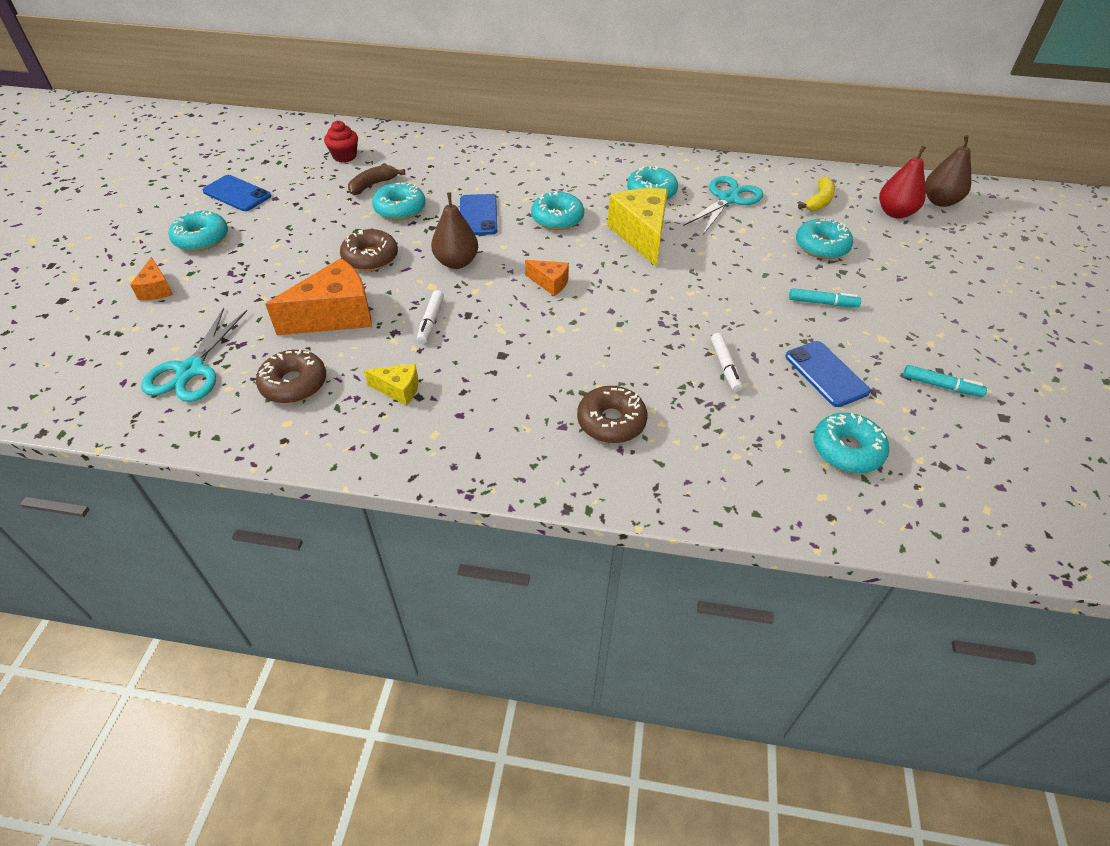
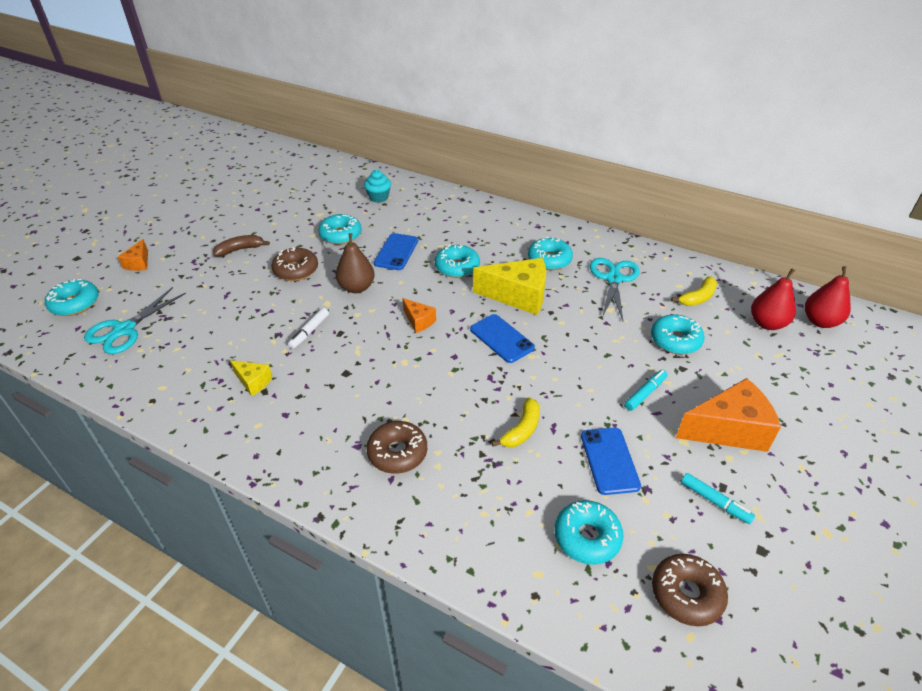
camera: 20 degrees right, 5 degrees down
turquoise donut [169,210,228,251] -> turquoise donut moved to [45,279,99,316]
blue phone [203,175,271,211] -> blue phone moved to [470,314,535,363]
brown donut [256,350,326,403] -> brown donut moved to [652,554,728,626]
orange cheese [265,258,372,335] -> orange cheese moved to [676,378,781,452]
red cupcake [324,120,358,162] -> none
brown banana [348,165,405,195] -> brown banana moved to [213,235,270,257]
yellow cheese [607,188,668,267] -> yellow cheese turned 90 degrees clockwise [473,258,546,315]
turquoise scissors [683,176,763,235] -> turquoise scissors turned 45 degrees counterclockwise [590,258,640,320]
white marker [711,333,743,392] -> yellow banana [491,398,540,447]
turquoise marker [789,288,861,307] -> turquoise marker turned 75 degrees counterclockwise [624,370,668,411]
brown pear [925,135,971,207] -> red pear [805,266,851,328]
none -> turquoise cupcake [364,170,391,203]

